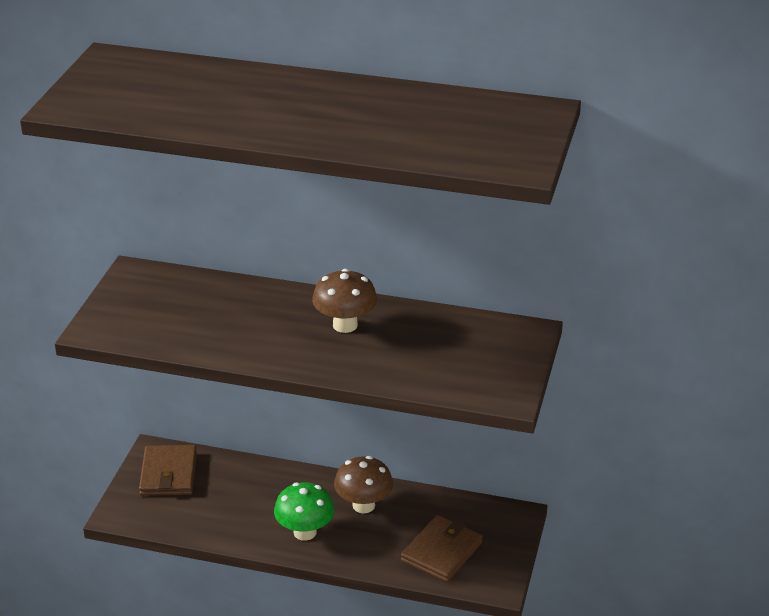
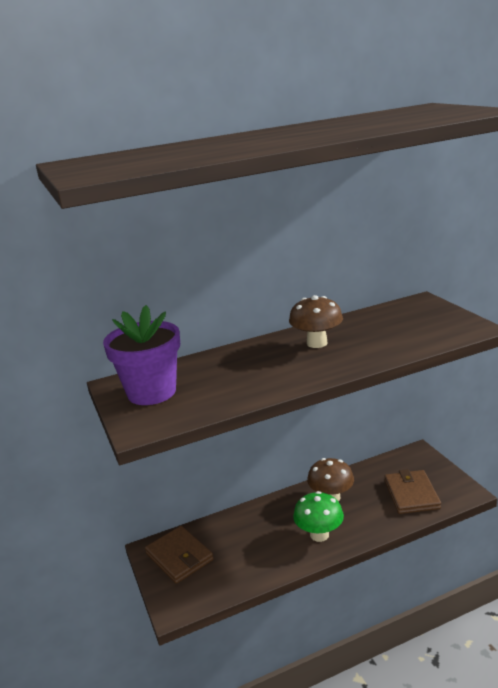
camera: 35 degrees left, 10 degrees down
none -> purple flower pot [103,305,180,405]

